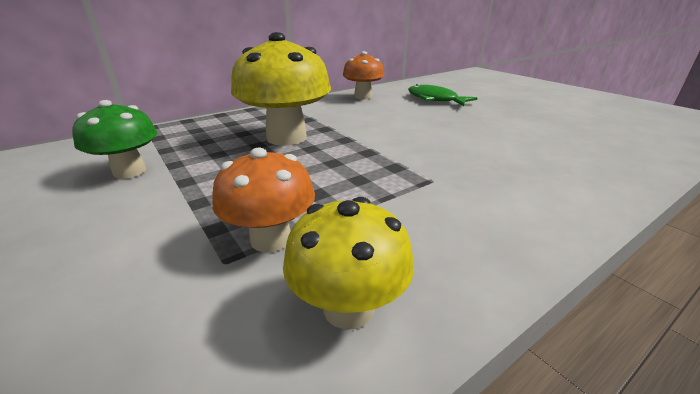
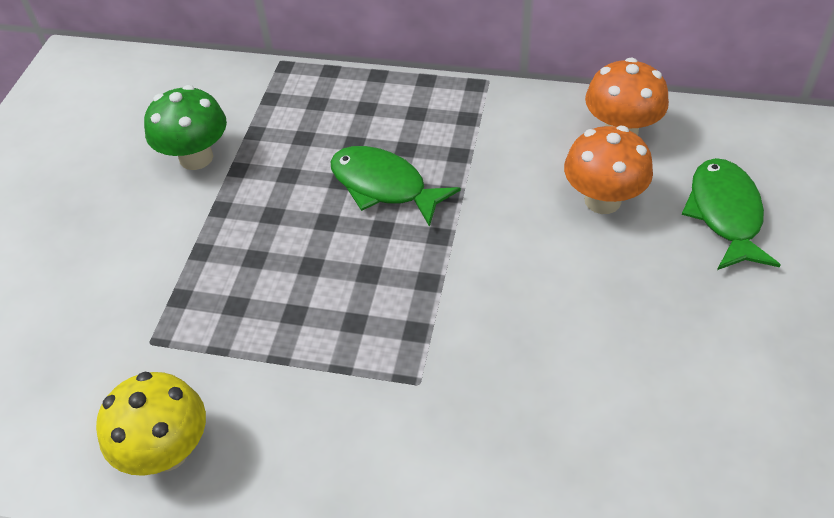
camera: 50 degrees right, 20 degrees up
orange mushroom [212,148,315,252] -> orange mushroom moved to [564,126,653,214]
yellow mushroom [231,32,331,146] -> green fish [330,146,461,227]

